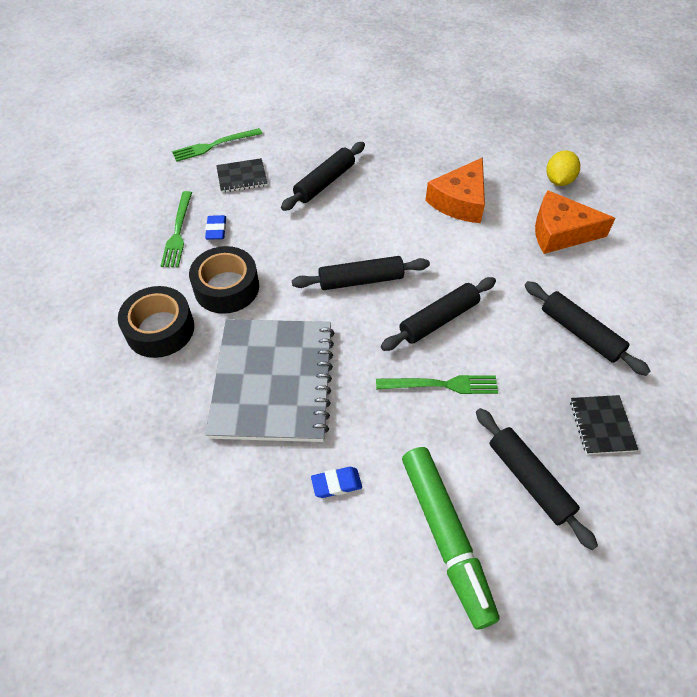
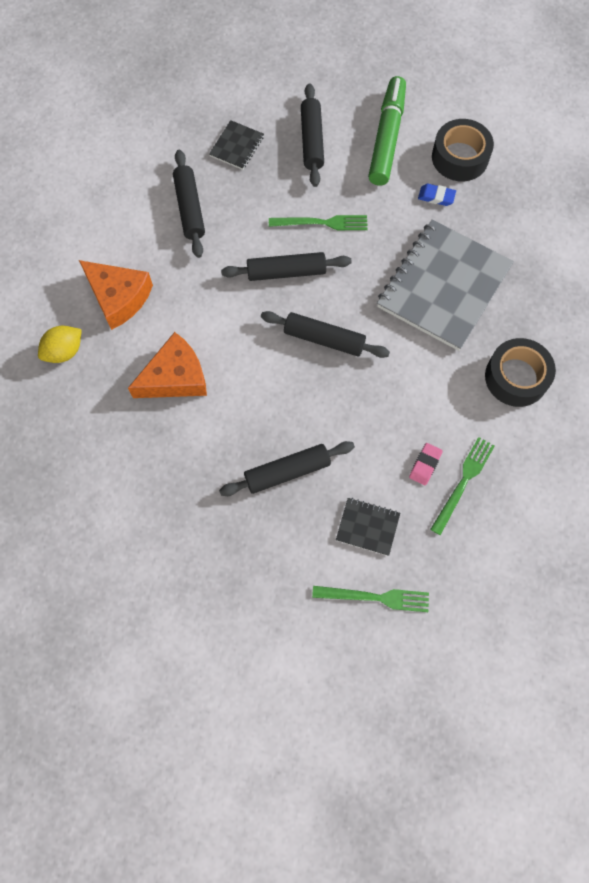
camera: 150 degrees left, 15 degrees up
black tape [189,246,259,314] -> black tape moved to [432,119,494,181]
blue eraser [205,215,226,240] -> pink eraser [409,443,443,486]
green fork [376,375,498,394] -> green fork turned 150 degrees clockwise [269,215,368,230]

